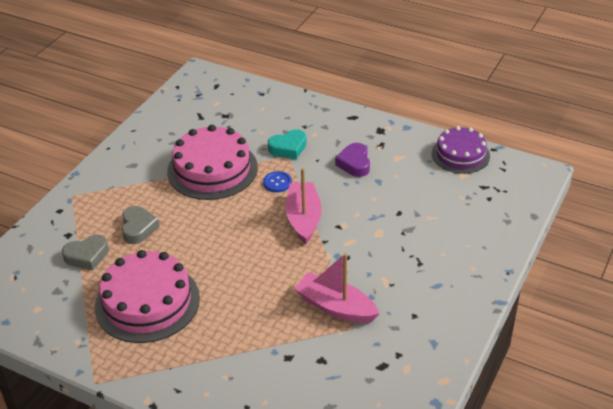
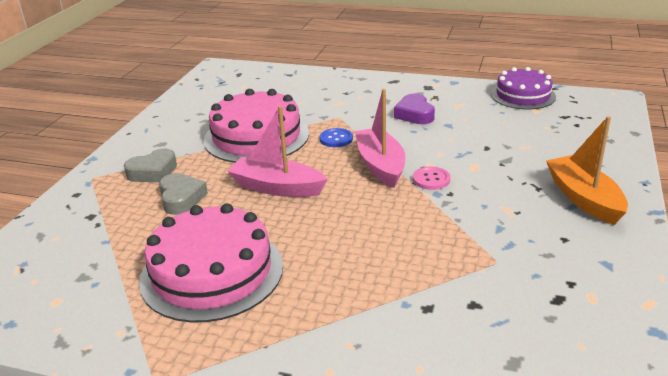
camera: 10 degrees left, 10 degrees down
grey heart [62,235,109,270] -> grey heart moved to [124,148,177,182]
turquoise heart [268,129,307,159] -> none
pink boat [294,253,380,323] -> pink boat moved to [227,106,328,197]
none -> pink button [413,167,450,190]
none -> orange boat [546,116,628,225]

